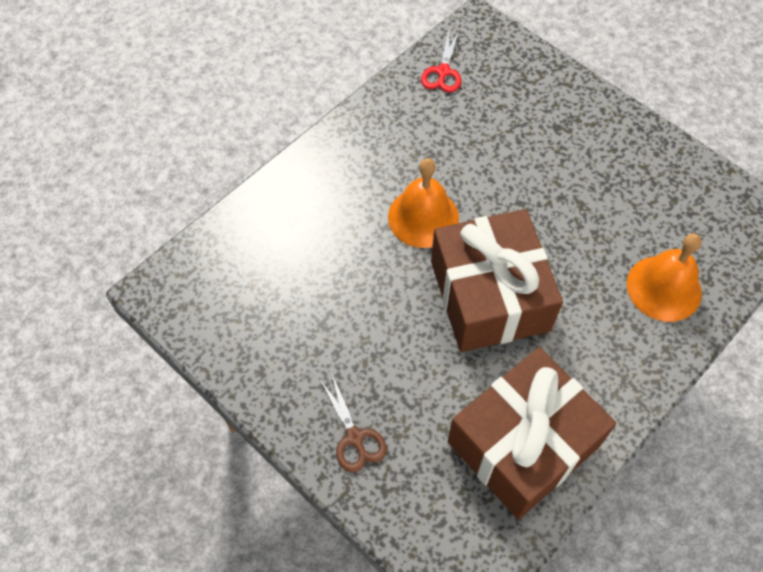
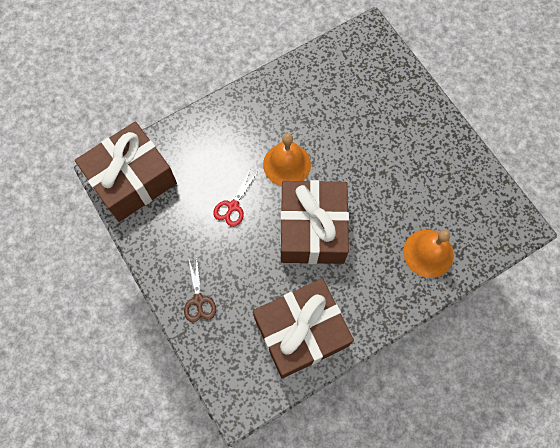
camera: 15 degrees right, 10 degrees up
red scissors [421,30,461,93] -> red scissors moved to [213,170,257,227]
none -> brown gift [75,122,177,222]

